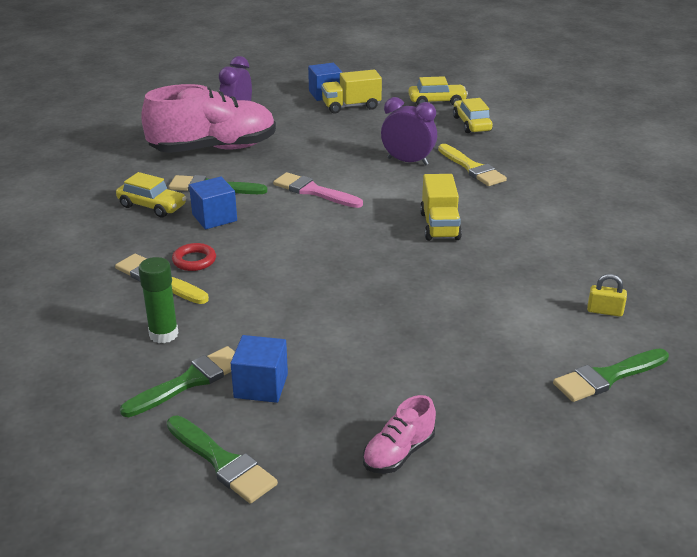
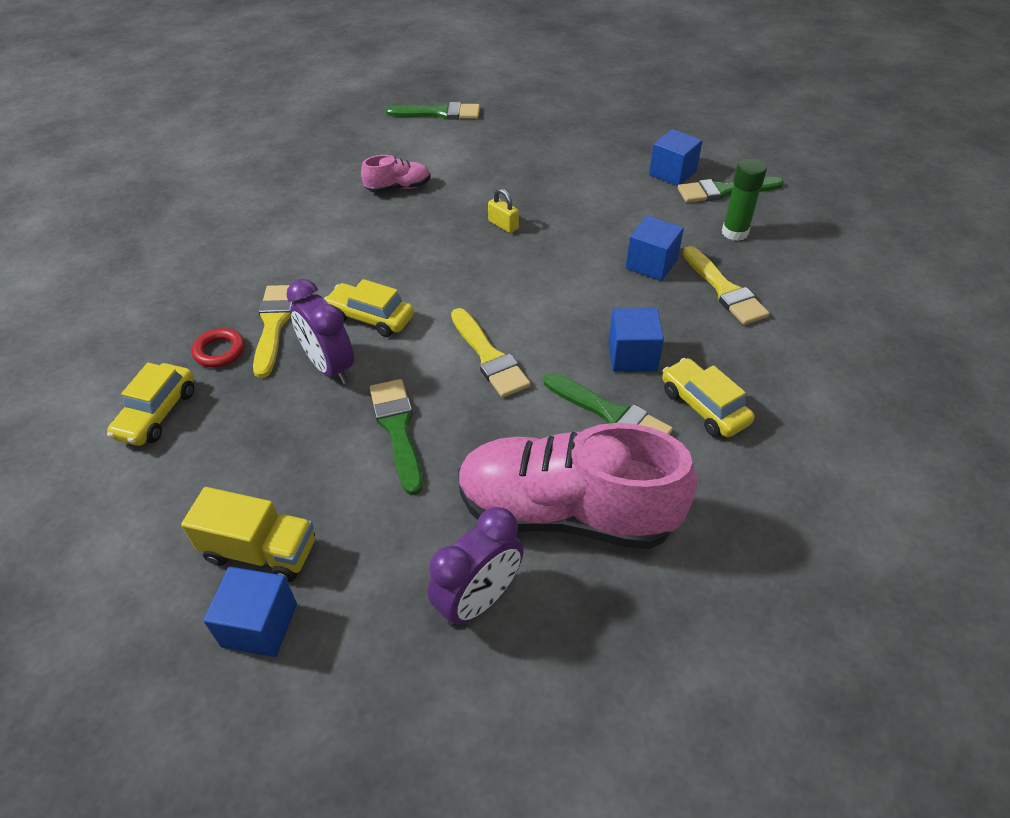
camera: 150 degrees left, 15 degrees up
green brush [167,415,278,504] -> green brush moved to [370,379,423,495]
red ring [172,243,216,271] -> red ring moved to [192,328,245,367]
pink brush [273,172,363,208] -> yellow brush [451,308,531,398]
pink shoe [363,395,436,474] -> pink shoe moved to [361,155,431,193]
yellow car [408,76,468,105] -> yellow car moved to [324,279,414,337]
yellow truck [420,174,462,241] -> none
yellow padlock [587,274,627,317] -> yellow padlock moved to [488,188,519,233]
none -> blue cube [626,216,684,281]

